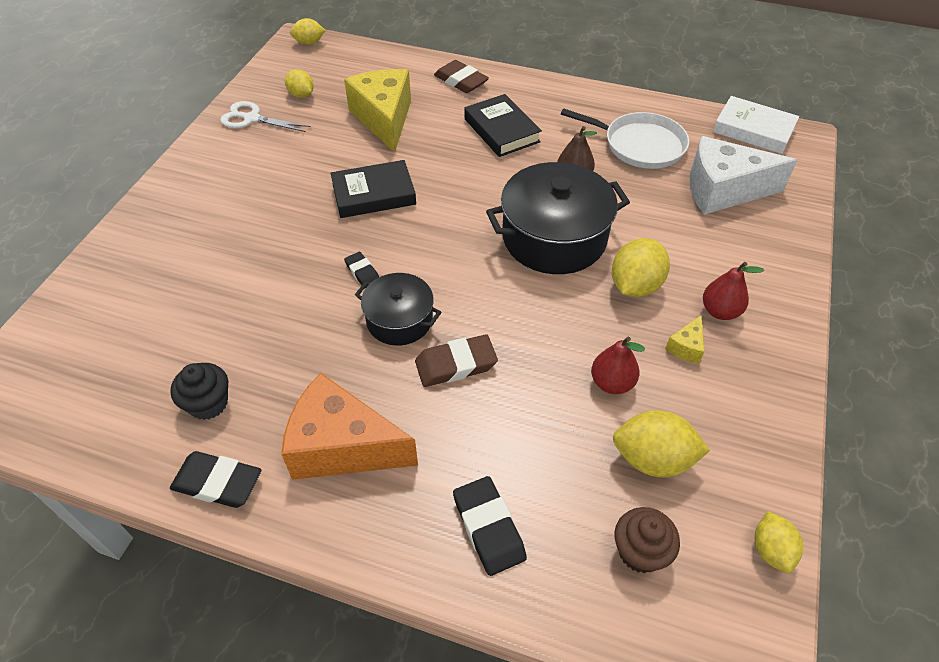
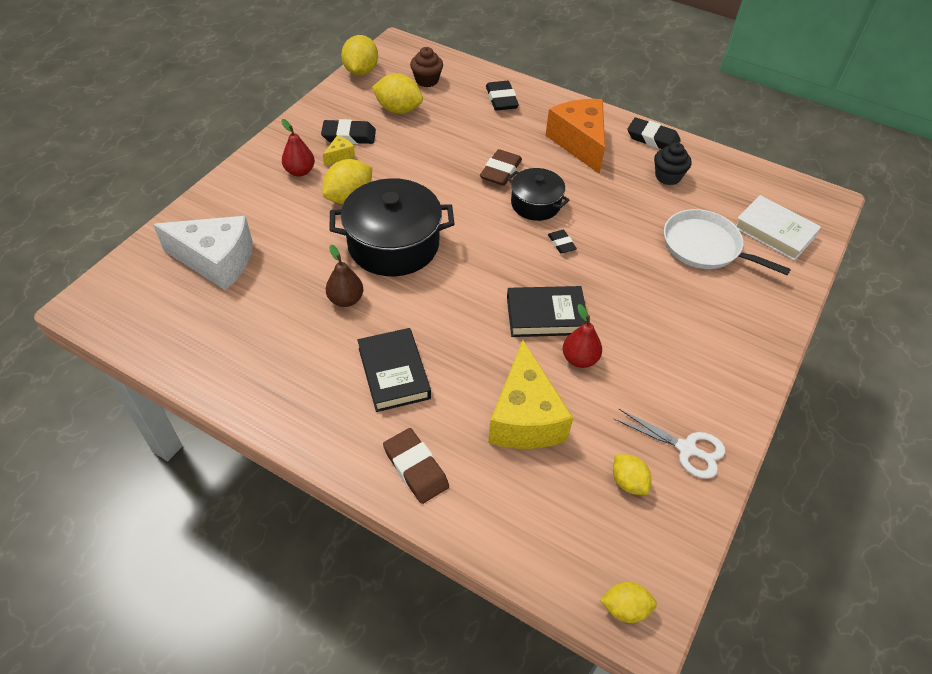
camera: 170 degrees left, 0 degrees up
orange cheese [281,373,418,480] -> orange cheese turned 135 degrees counterclockwise [545,99,605,174]
brown eraser [415,334,498,387] -> brown eraser turned 60 degrees counterclockwise [480,149,522,186]
white pan [561,108,689,169] -> white pan moved to [664,209,791,275]
red pear [591,337,645,394] -> red pear moved to [563,304,602,368]
white book [713,96,799,154] -> white book moved to [735,195,821,261]
yellow lemon [755,511,803,573] -> yellow lemon [341,35,378,75], size x1.61
none -> black eraser [321,119,376,144]

